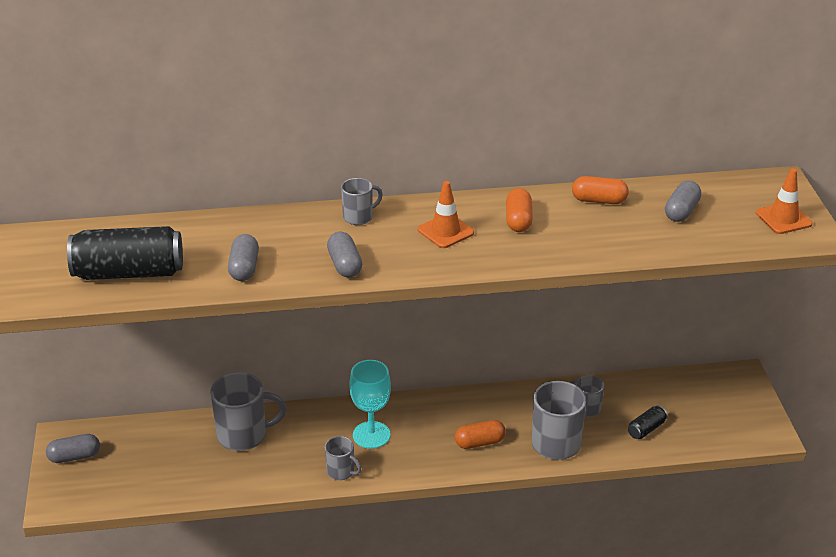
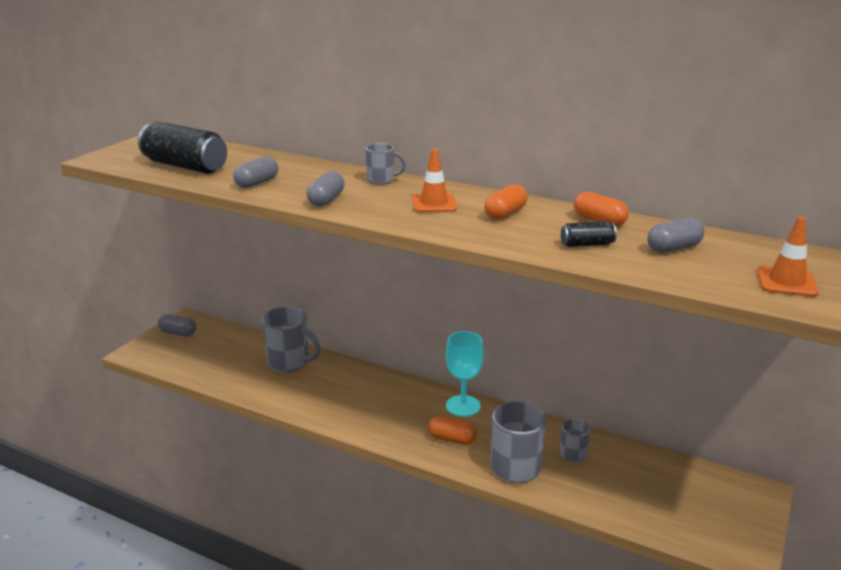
camera: 35 degrees right, 10 degrees down
grey mug [325,436,361,480] -> none
turquoise goblet [349,360,391,449] -> turquoise goblet moved to [446,331,484,417]
black can [628,405,667,439] -> black can moved to [561,221,617,247]

